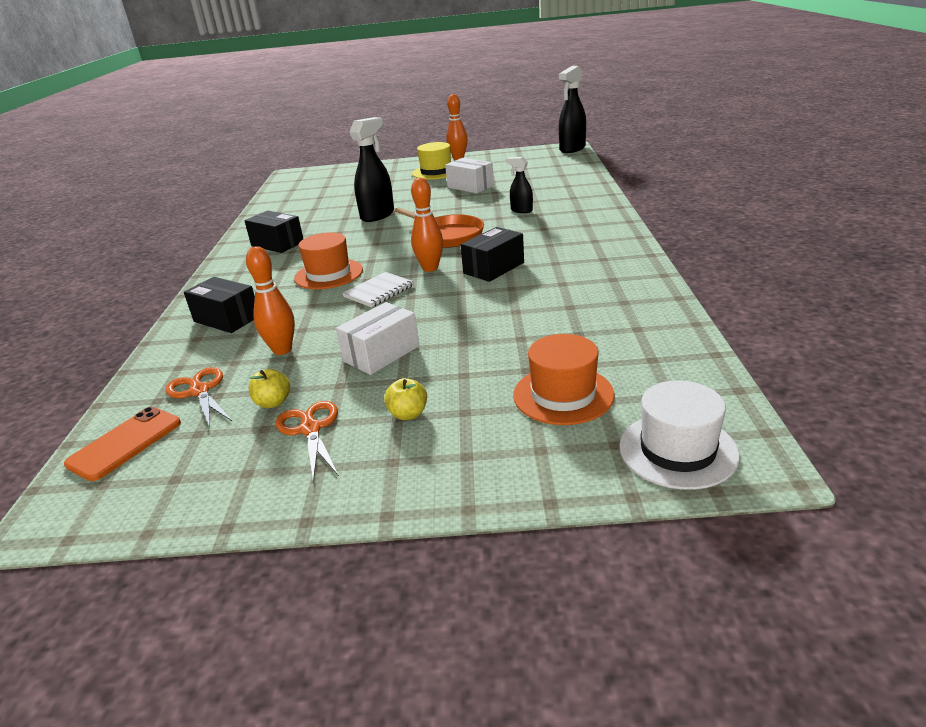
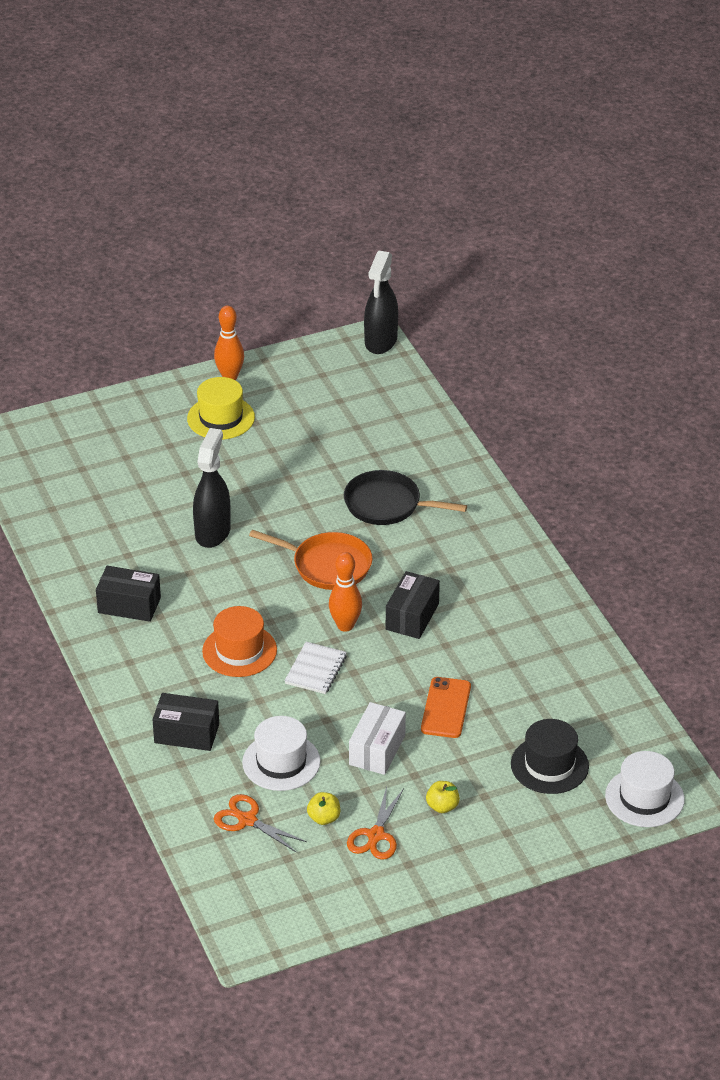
camera: 25 degrees left, 10 degrees up
orange phone [64,407,181,481] -> orange phone moved to [421,677,471,738]
orange bowling pin [246,246,295,355] -> white hat [242,716,320,791]
orange scissors [276,401,339,482] -> orange scissors turned 120 degrees counterclockwise [347,787,404,860]
white box [445,158,494,193] -> none
black spray bottle [506,157,533,213] -> black pan [344,470,467,525]
orange hat [513,334,614,425] -> black hat [511,719,589,794]

